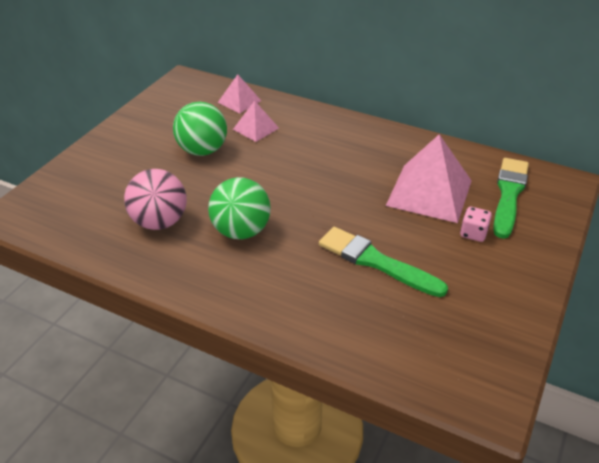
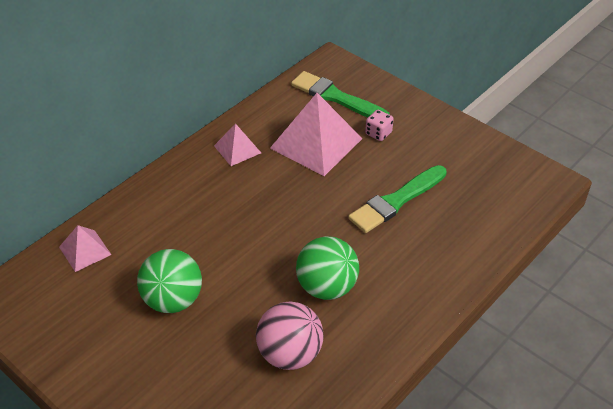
camera: 75 degrees left, 5 degrees up
pink pyramid [233,101,279,142] -> pink pyramid moved to [214,123,261,166]

